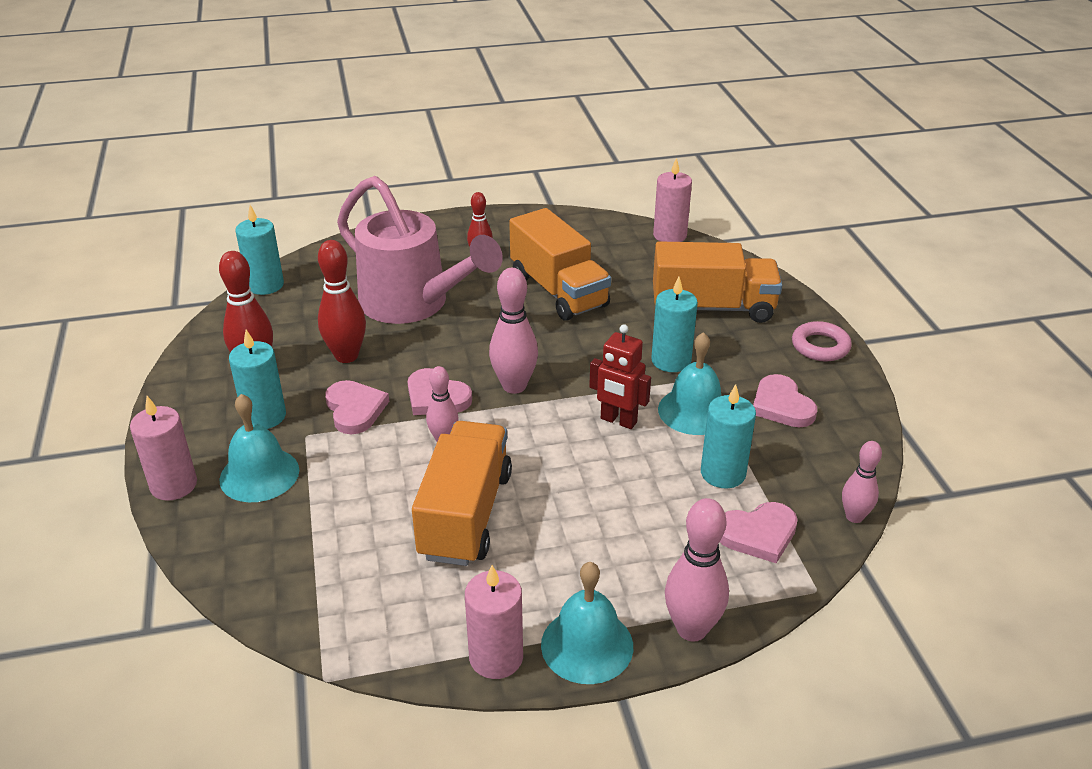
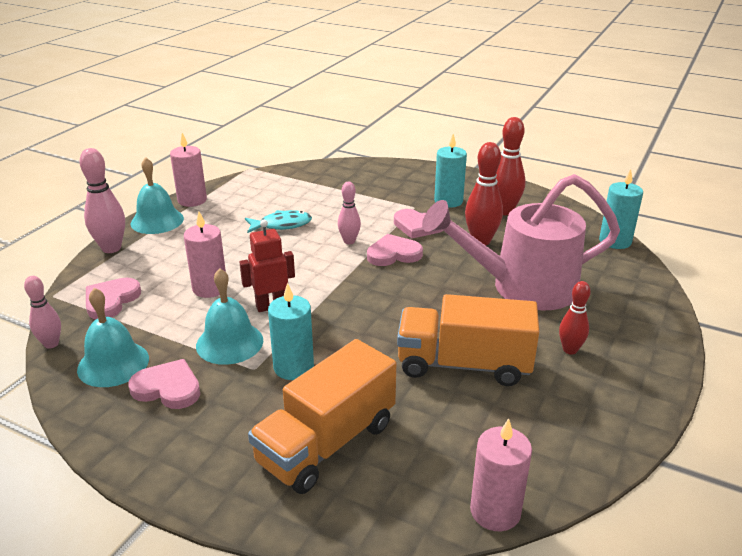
camera: 130 degrees right, 5 degrees down
pink candle [130,396,197,501] -> pink candle moved to [184,212,226,298]
turquoise bell [219,394,299,502] -> turquoise bell moved to [77,288,149,387]
orange truck [412,421,512,566] -> turquoise fish [245,210,312,233]
pink bowling pin [489,268,538,394] -> none
turquoise candle [701,384,756,488] -> none
pink ring [792,321,852,361] -> none

